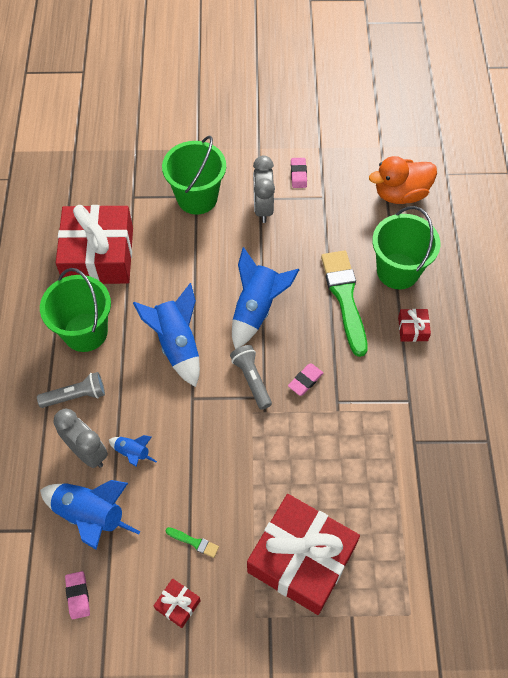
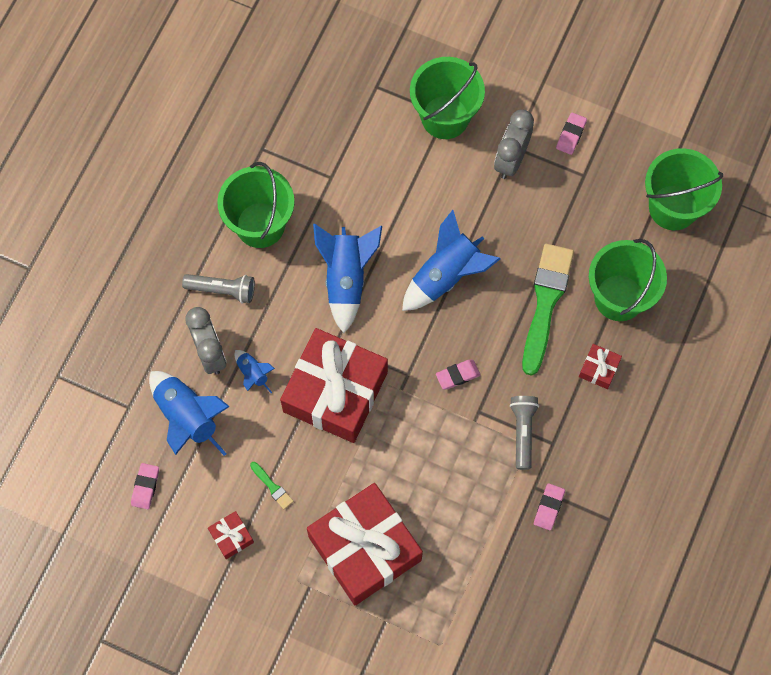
camera: 25 degrees right, 10 degrees up
red gift [56,205,133,284] -> red gift moved to [280,328,388,443]
grey flashlight [230,345,272,410] -> grey flashlight moved to [510,396,539,470]
orange duck [369,156,437,204] -> green bucket [645,148,723,230]
none -> pink eraser [534,483,565,531]

